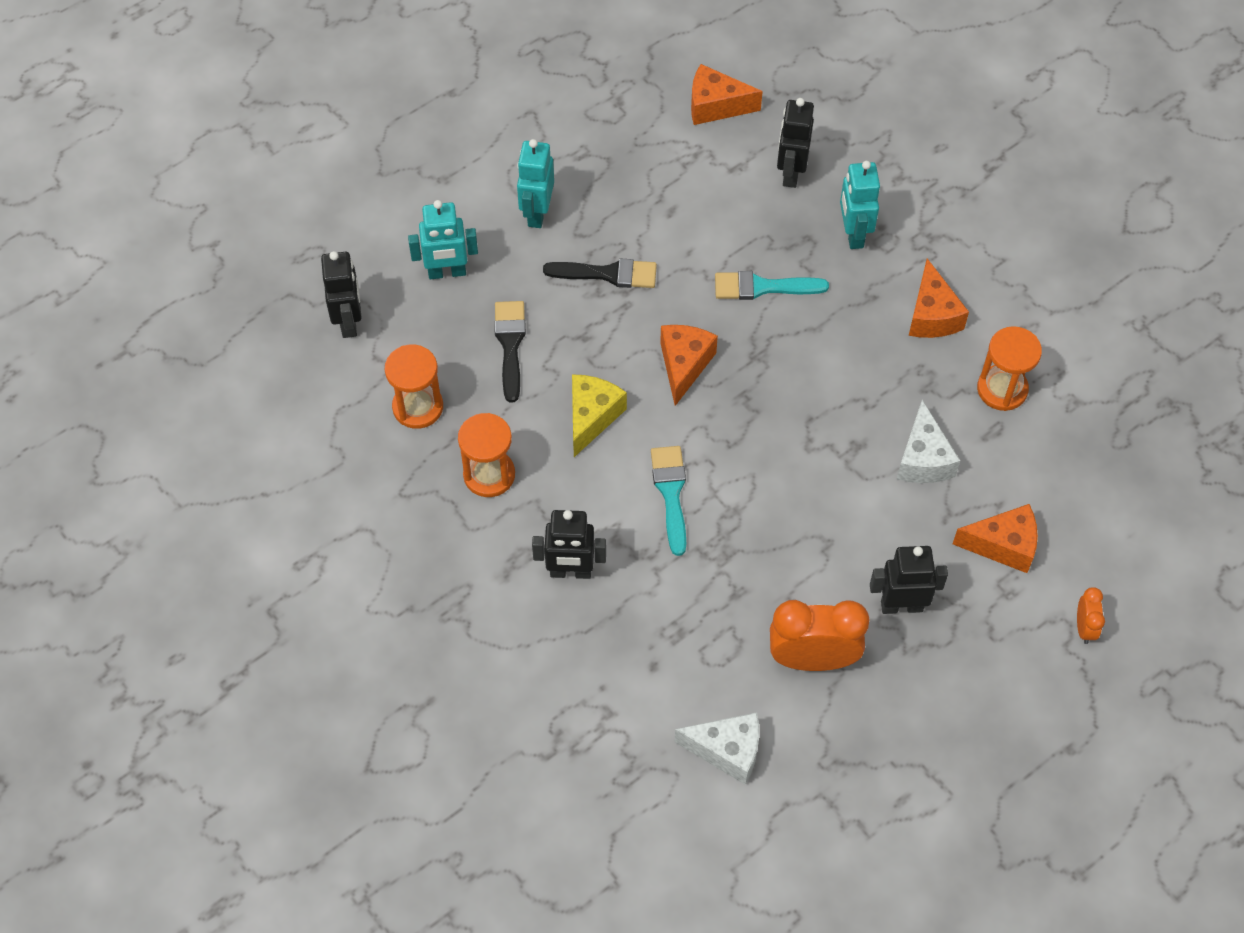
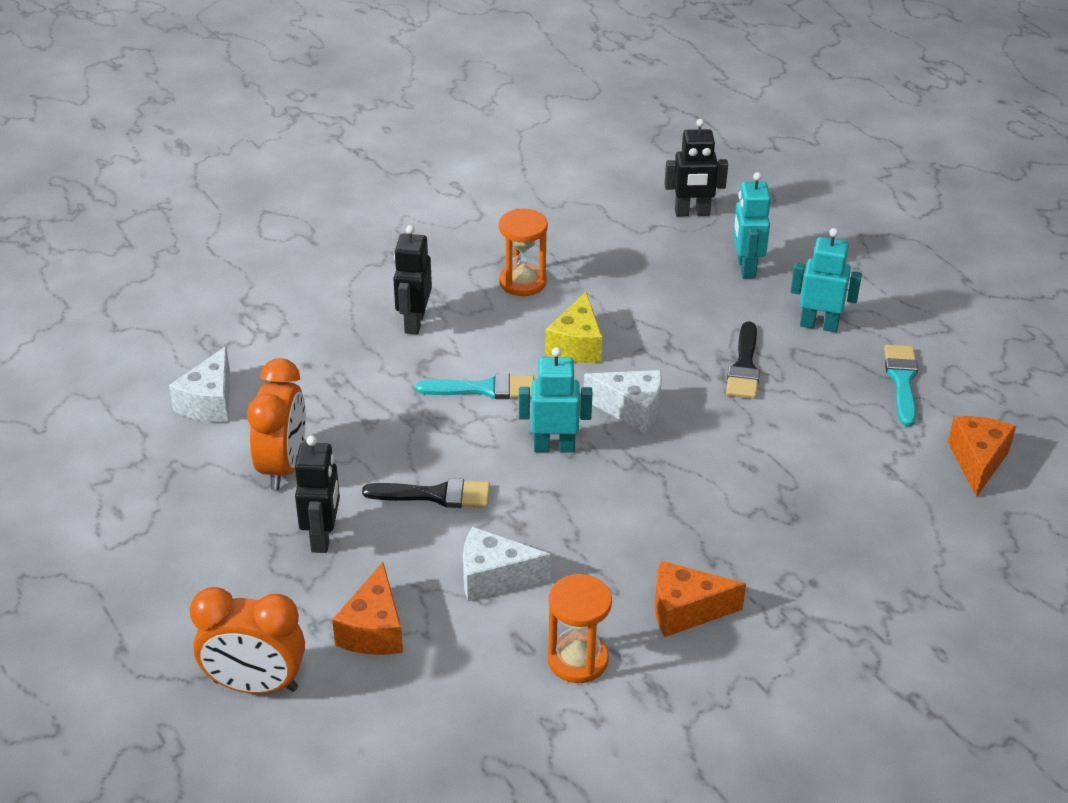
camera: 95 degrees right, 20 degrees down
orange hourglass [385,345,443,429] -> none
black brush [494,301,526,402] -> black brush moved to [362,478,490,508]
yellow cheese [572,374,627,457] -> yellow cheese turned 75 degrees clockwise [545,292,602,363]
orange cheese [660,325,718,406] -> white cheese [584,370,662,433]
turquoise brush [715,271,829,300] -> turquoise brush moved to [884,345,918,426]
black robot [777,98,814,188] -> none
turquoise robot [840,161,880,249] -> turquoise robot moved to [519,347,592,453]
orange clock [1077,587,1105,644] -> orange clock [190,587,305,694], size x2.05

